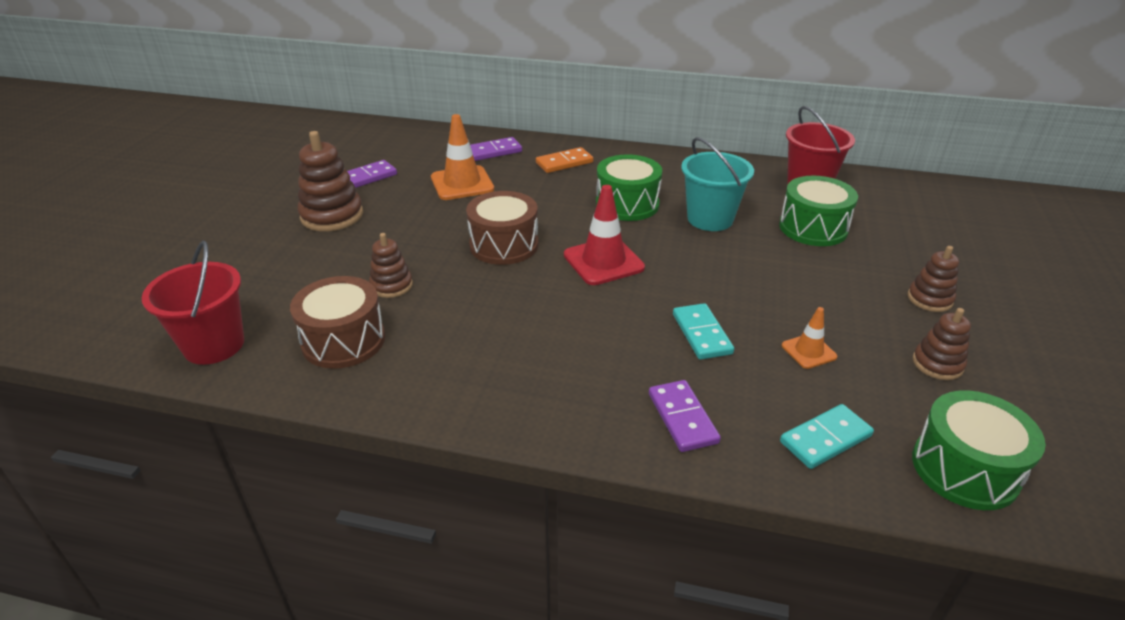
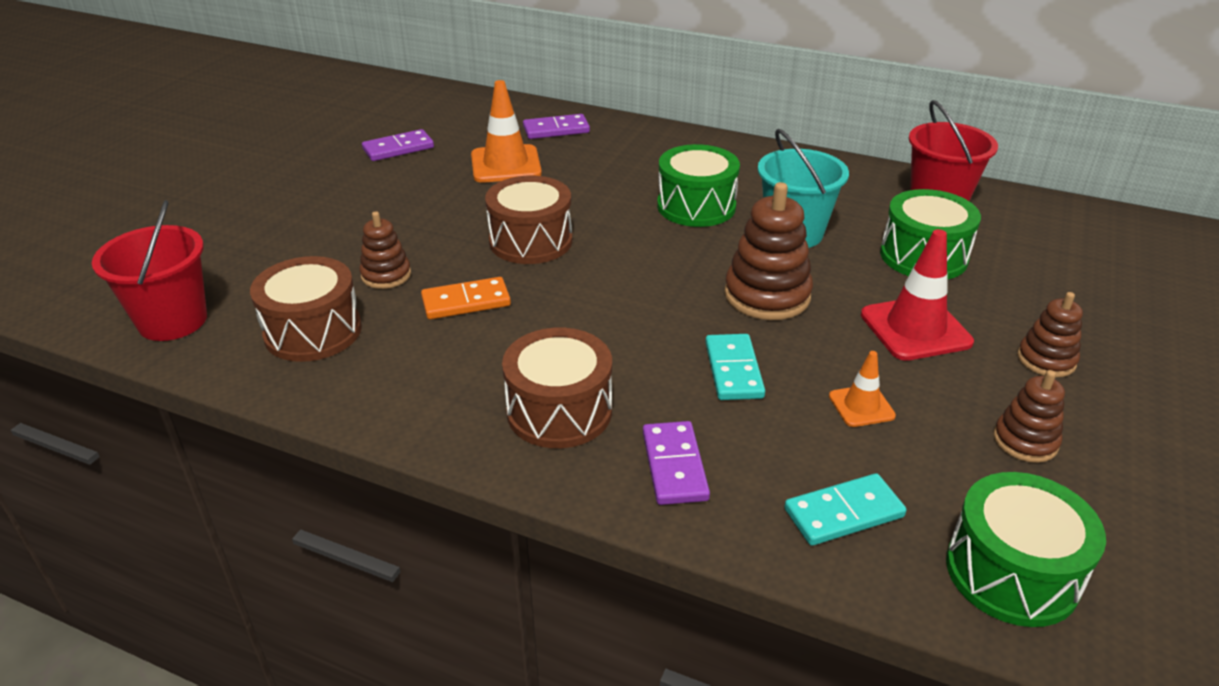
camera: 10 degrees right, 0 degrees up
brown stacking toy [298,131,363,232] -> brown stacking toy moved to [724,182,813,320]
orange domino [536,147,593,173] -> orange domino moved to [421,277,511,319]
red traffic cone [564,185,645,285] -> red traffic cone moved to [861,229,974,361]
none -> brown drum [502,328,612,448]

